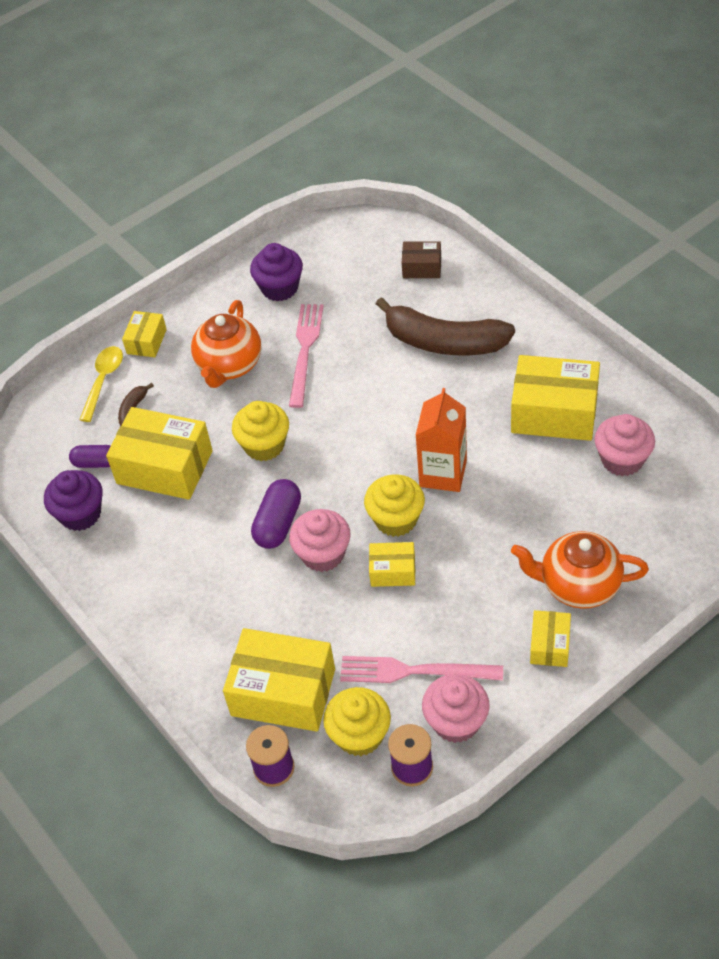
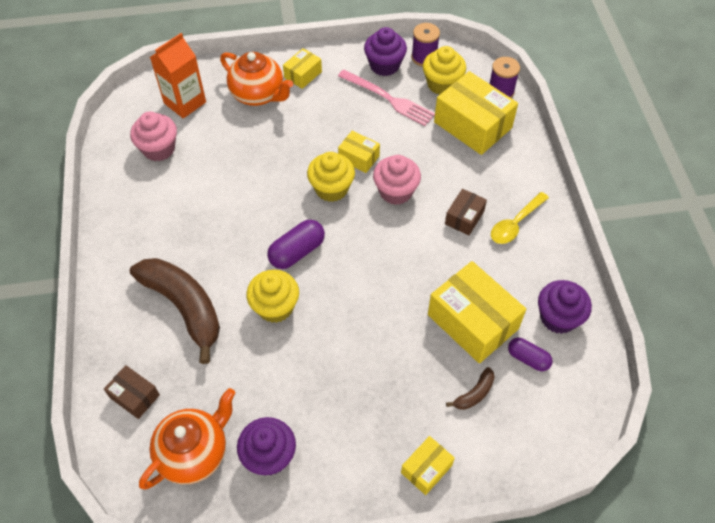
camera: 155 degrees left, 5 degrees up
yellow spoon [79,346,123,422] -> yellow spoon moved to [491,192,549,244]
orange teapot [191,300,261,388] -> orange teapot moved to [139,388,235,489]
yellow cupcake [232,401,289,461] -> yellow cupcake moved to [246,270,299,323]
purple capsule [251,479,301,549] -> purple capsule moved to [267,220,325,269]
pink fork [289,304,323,408] -> none
orange carton [416,388,467,492] -> orange carton moved to [150,33,206,119]
pink cupcake [422,674,490,743] -> purple cupcake [364,27,407,76]
yellow box [511,355,600,441] -> none
none -> brown box [445,189,487,235]

